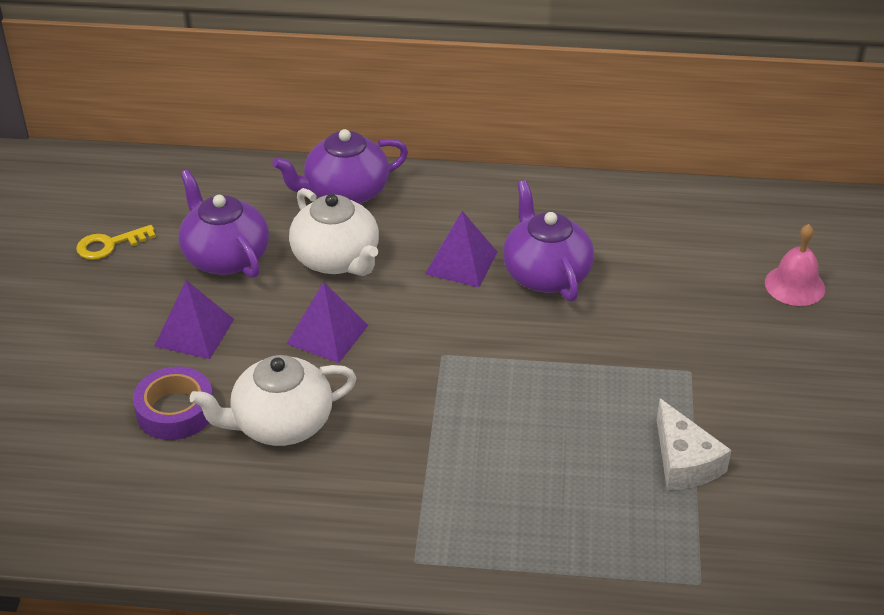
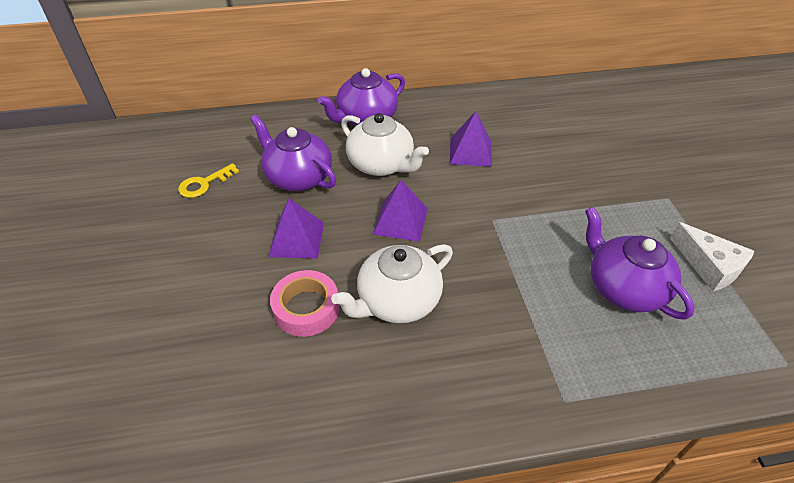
camera: 15 degrees left, 5 degrees up
purple tape [133,366,213,440] -> pink tape [270,270,340,337]
purple teapot [503,180,594,301] -> purple teapot moved to [585,207,695,320]
pink bell [765,224,825,306] -> none

